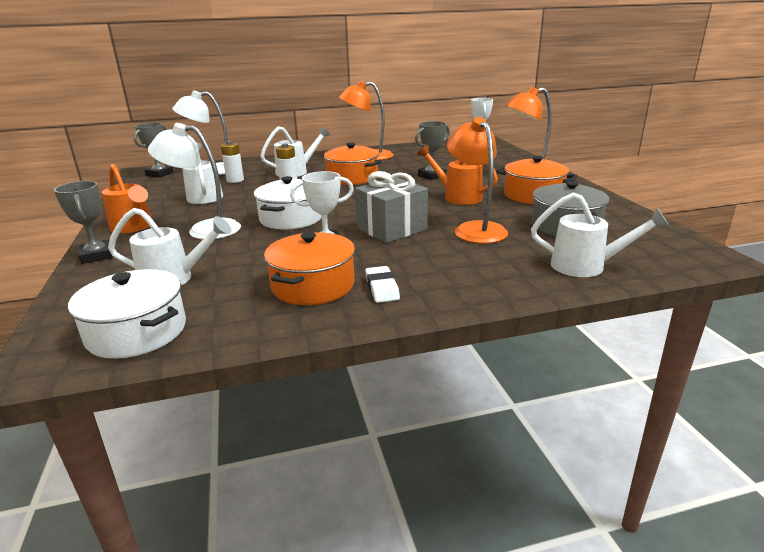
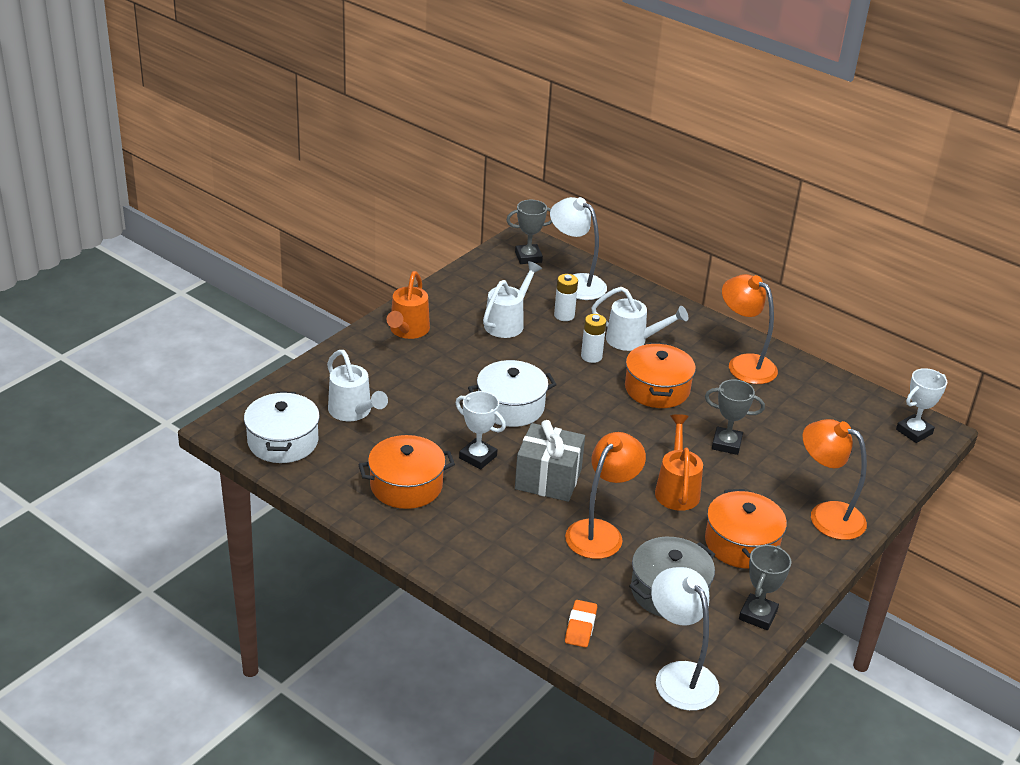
camera: 50 degrees right, 10 degrees up
grey trophy [54,181,113,264] -> grey trophy moved to [739,545,791,630]
white lamp [148,123,241,239] -> white lamp moved to [651,567,719,711]
white eraser [365,266,400,303] -> none
white watering can [531,192,669,277] -> orange eraser [565,600,597,648]

